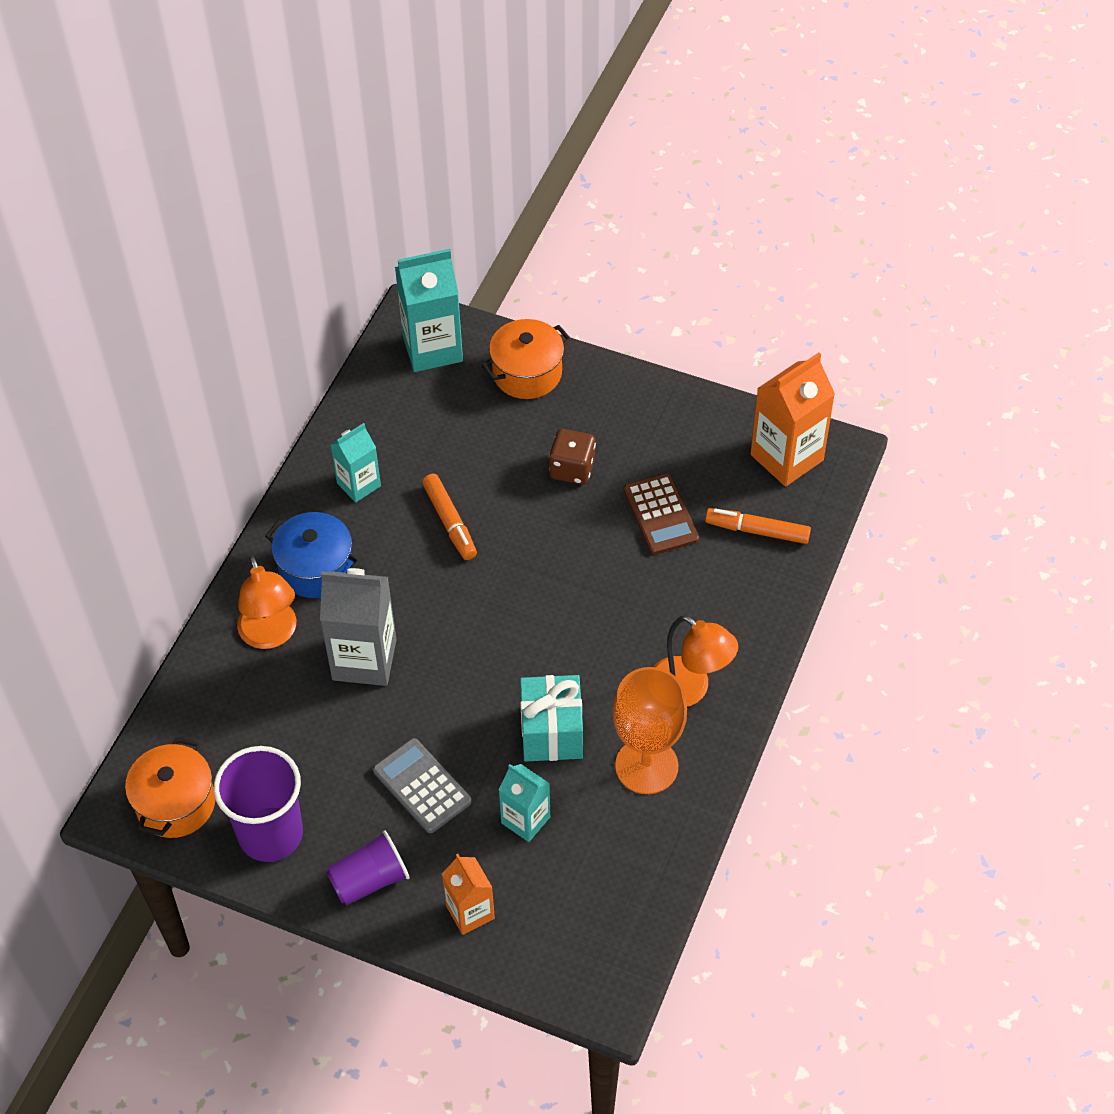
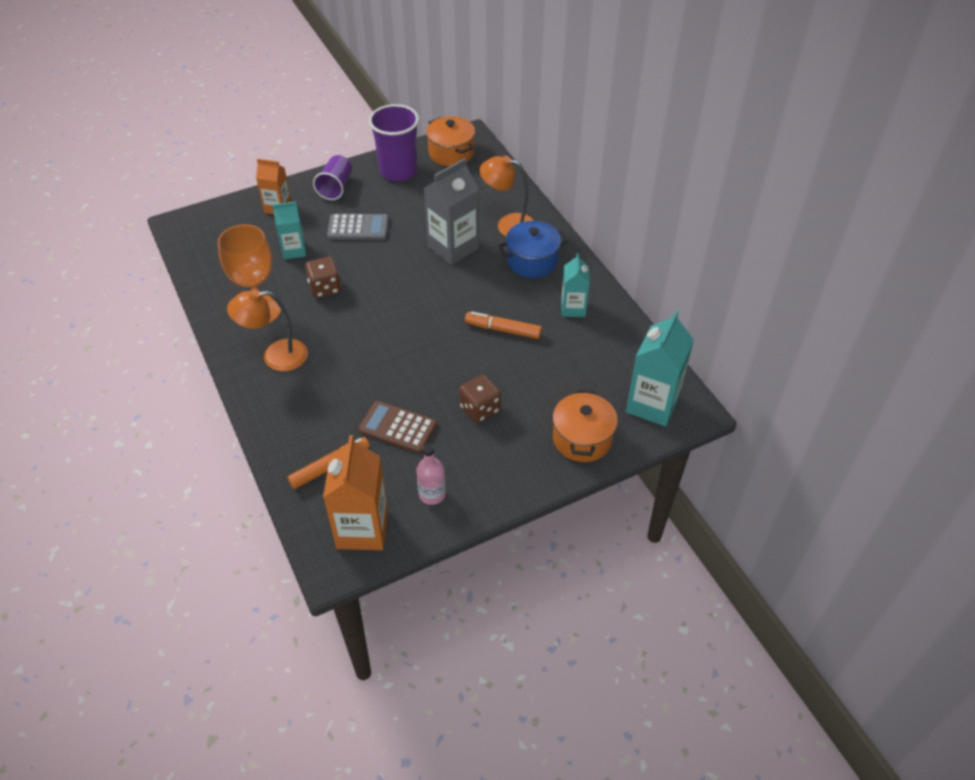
camera: 130 degrees right, 5 degrees down
turquoise gift [520,675,583,762] -> brown dice [305,257,341,298]
none -> pink bottle [416,444,446,505]

